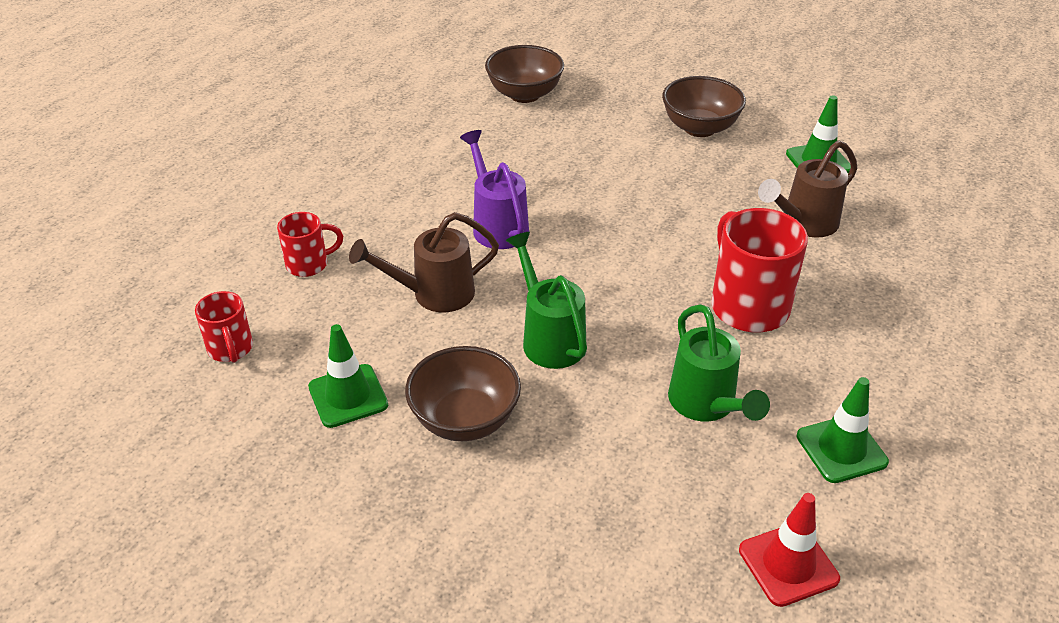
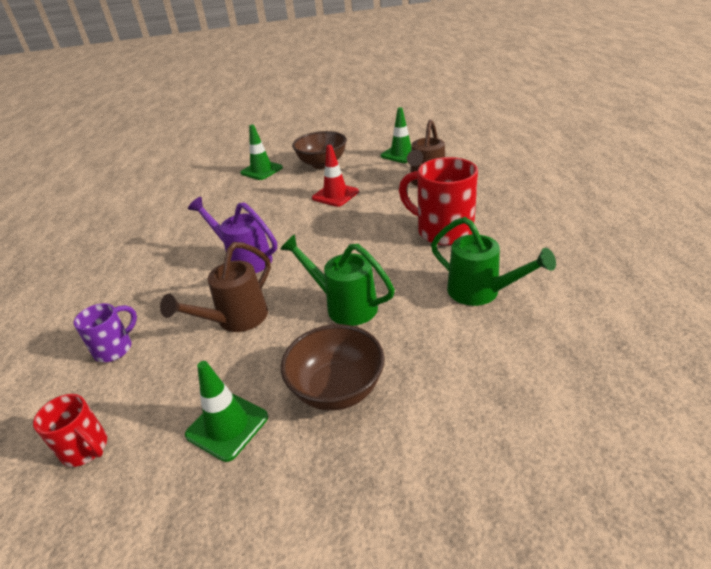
camera: 30 degrees left, 5 degrees down
red mug [277,212,343,277] -> purple mug [74,303,137,362]
brown bowl [485,45,564,103] -> none
red traffic cone [739,493,840,607] -> red traffic cone moved to [312,145,359,207]
green traffic cone [797,377,889,483] -> green traffic cone moved to [240,125,283,180]

